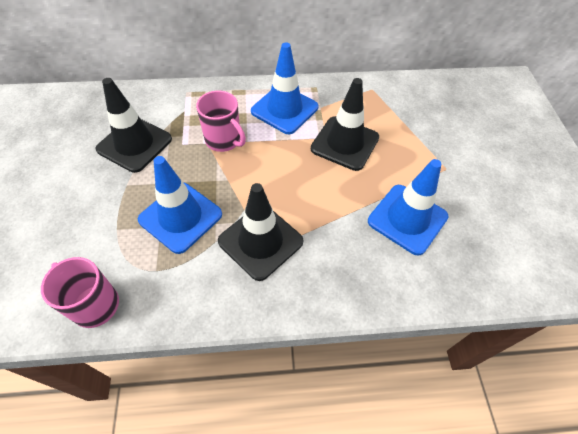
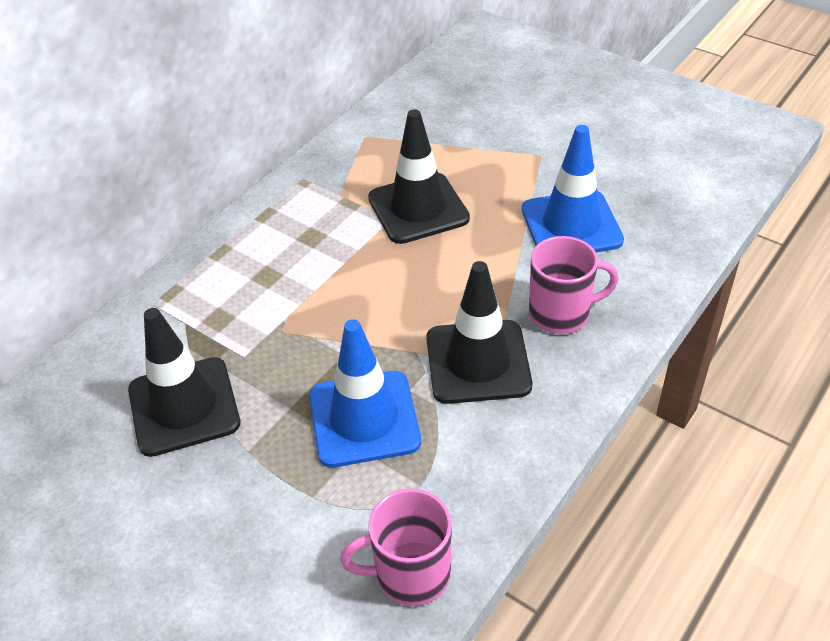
camera: 45 degrees left, 10 degrees down
pink mug [196,90,246,152] -> pink mug moved to [529,236,619,334]
blue traffic cone [251,43,318,134] -> none

